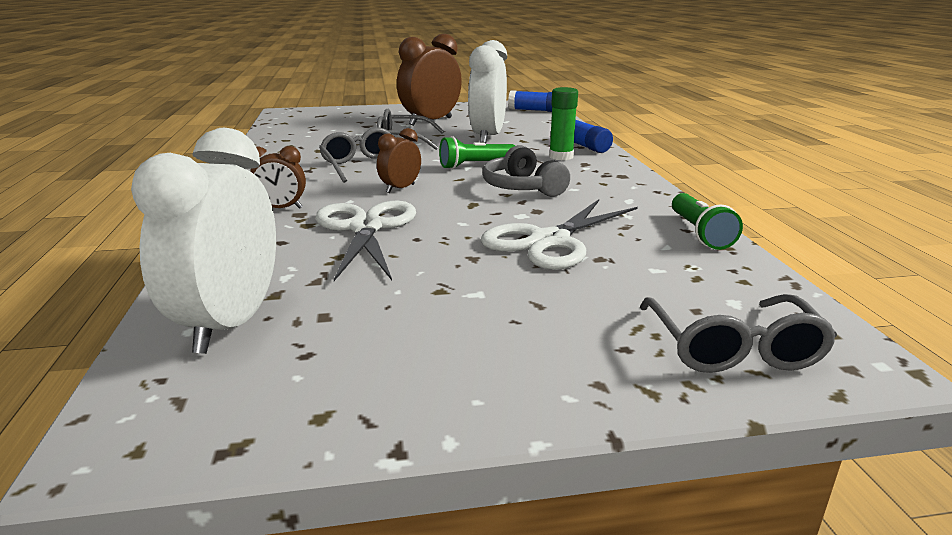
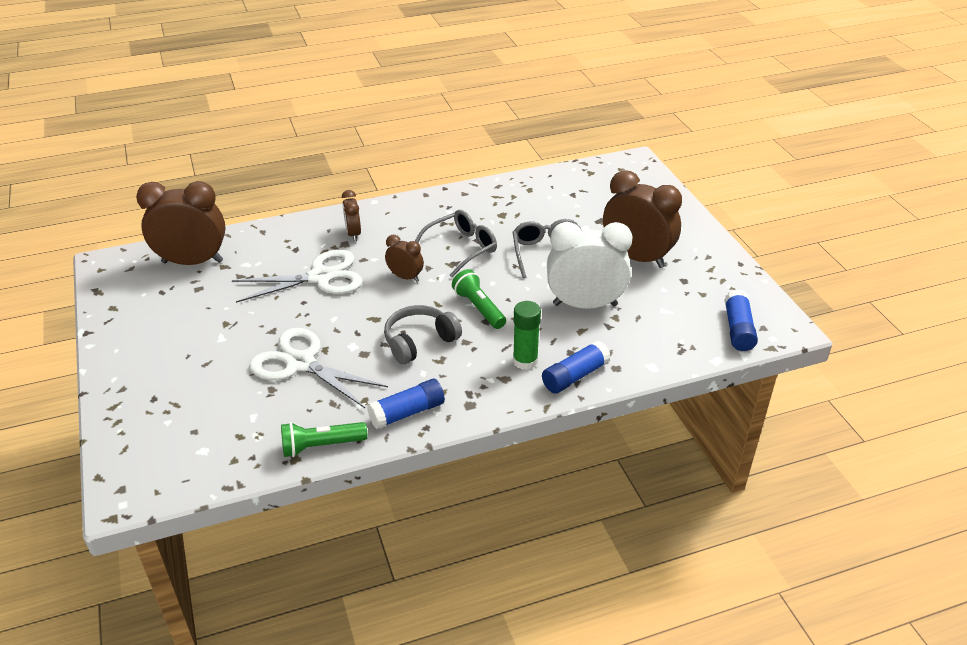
camera: 80 degrees right, 15 degrees up
white clock [131,128,276,354] -> brown clock [136,181,226,265]
grey glasses [640,294,837,373] -> none
none -> blue glue stick [367,379,445,429]

